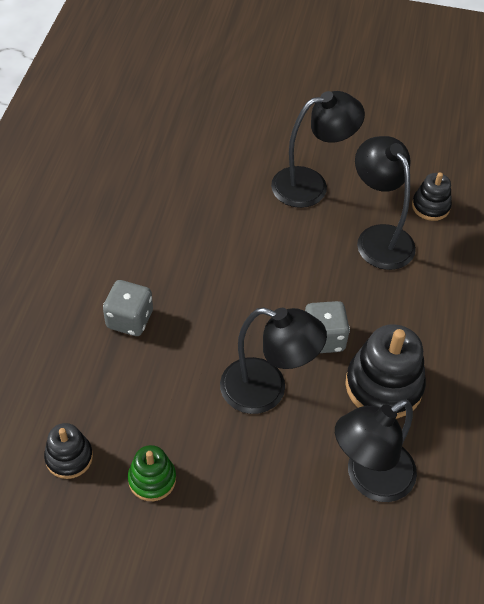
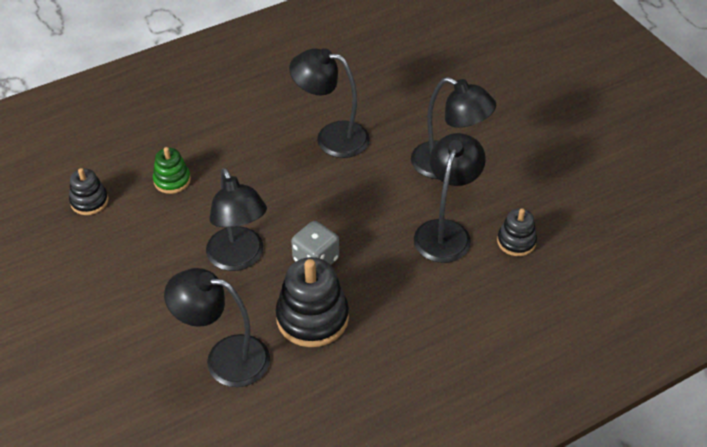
camera: 50 degrees right, 5 degrees down
grey dice [103,280,153,336] -> none
green stacking toy [128,445,176,501] -> green stacking toy moved to [153,147,191,194]
none -> black lamp [289,48,370,158]

